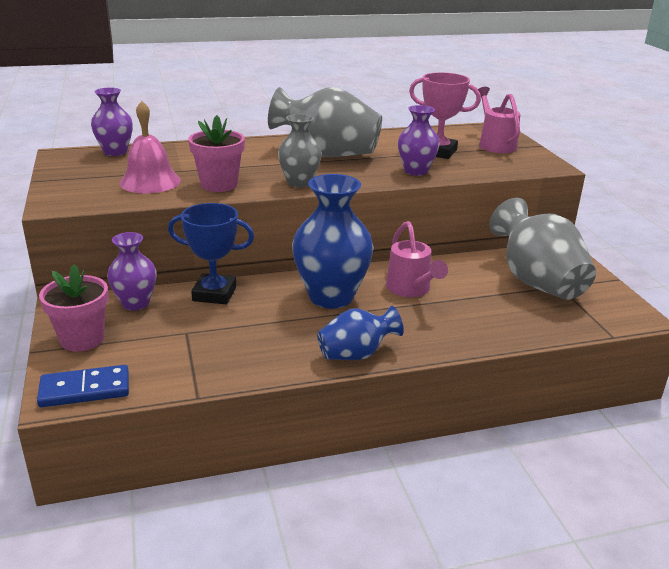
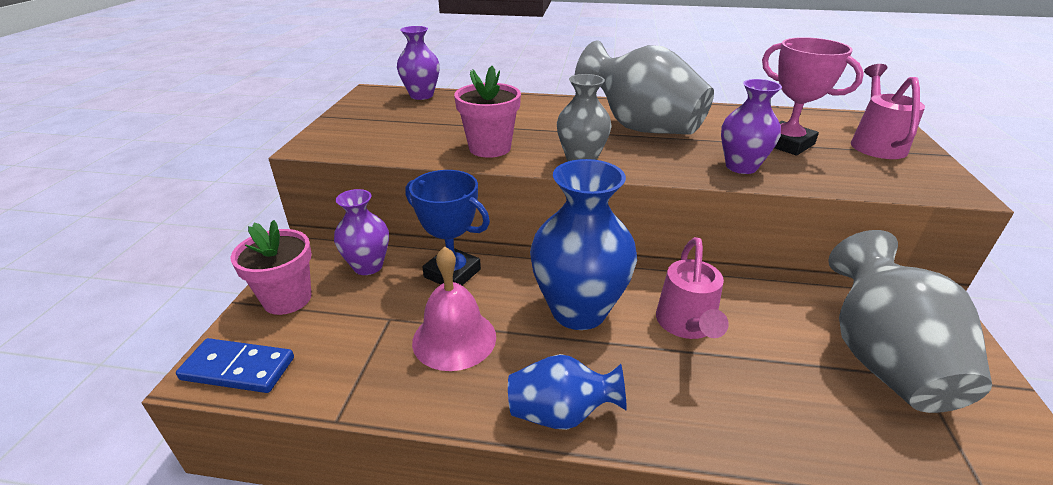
camera: 25 degrees right, 5 degrees up
pink bell [119,101,181,193] -> pink bell moved to [412,246,496,371]

